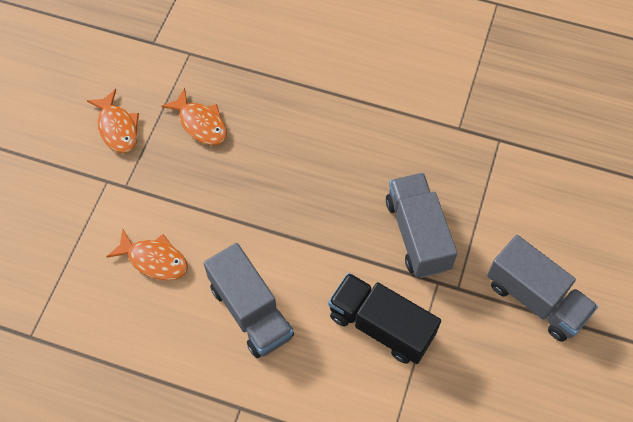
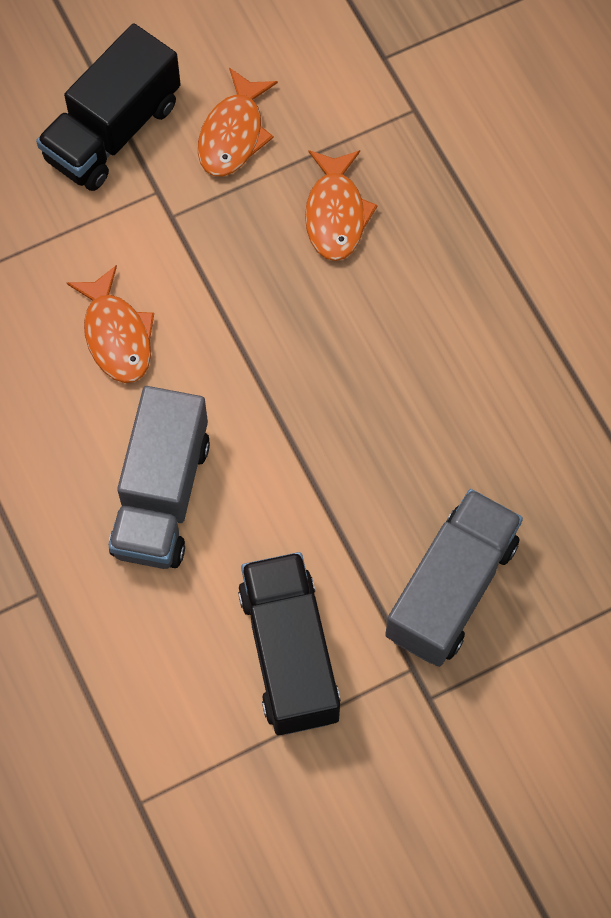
camera: 45 degrees right, 5 degrees up
grey truck [487,235,598,342] -> none
none -> black truck [36,23,181,191]

